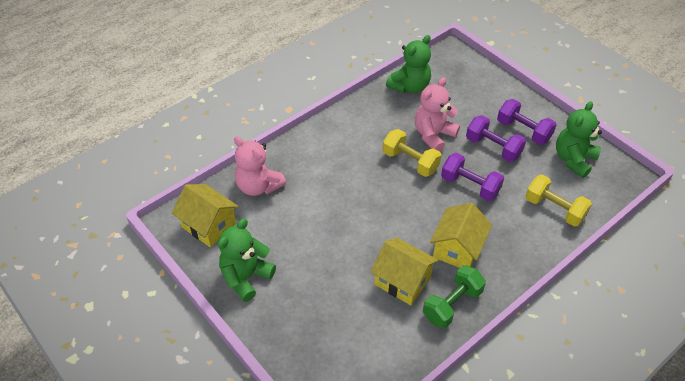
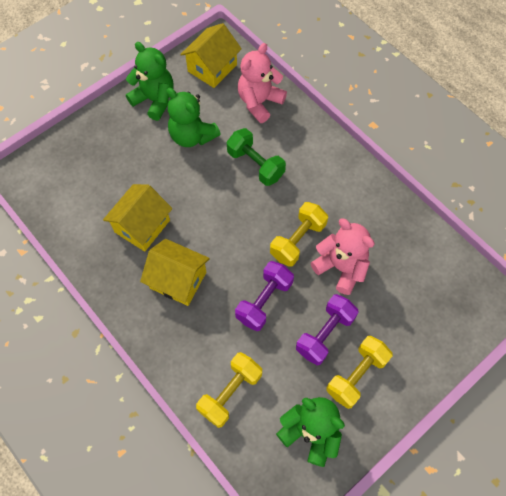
camera: 90 degrees right, 15 degrees up
green teddy bear [386,35,431,93] -> green teddy bear moved to [167,88,220,147]
green dumbbell [423,265,486,328] -> green dumbbell moved to [227,128,286,186]
purple dumbbell [497,99,557,145] -> yellow dumbbell [327,336,393,409]

